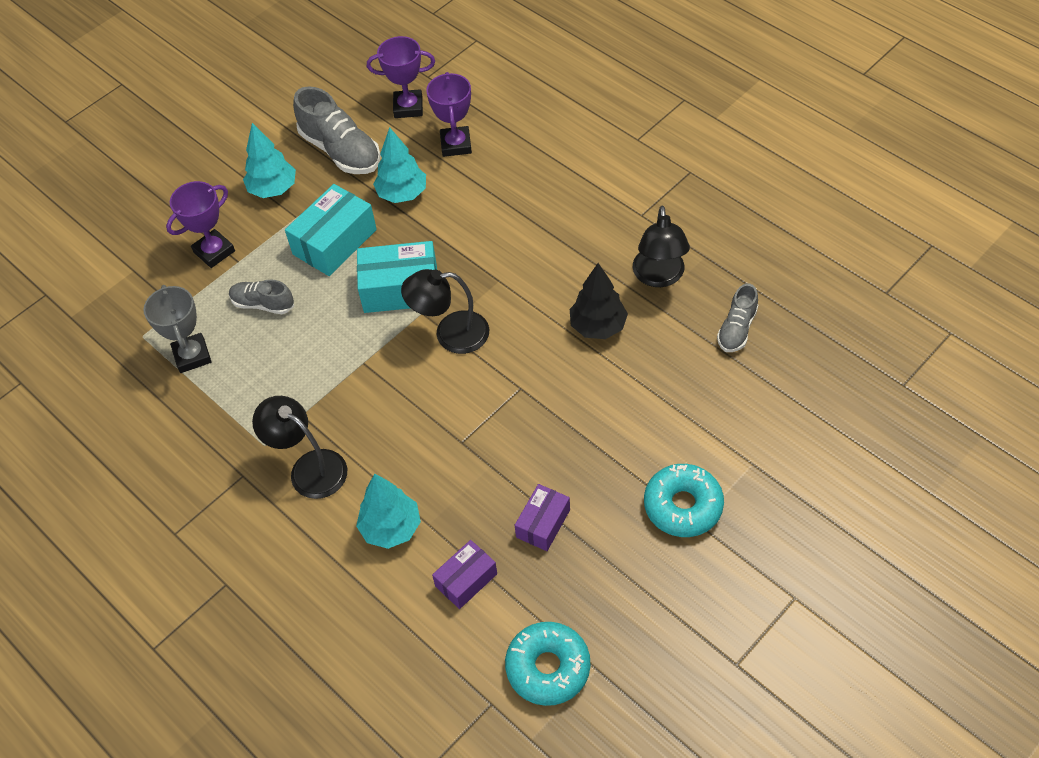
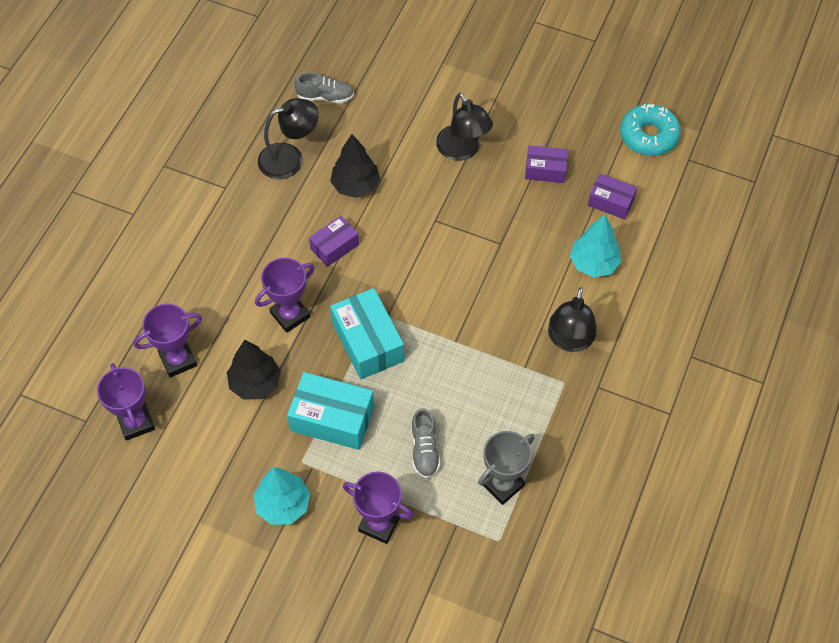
camera: 115 degrees left, 5 degrees up
grey shoe [293,86,381,174] -> none
turquoise tree [373,127,426,203] -> black tree [227,340,281,400]
black lamp [401,269,489,354] -> black lamp moved to [436,93,493,161]
turquoise donut [644,464,724,537] -> none
none -> purple trophy [255,258,315,333]
none -> purple box [309,216,359,267]

